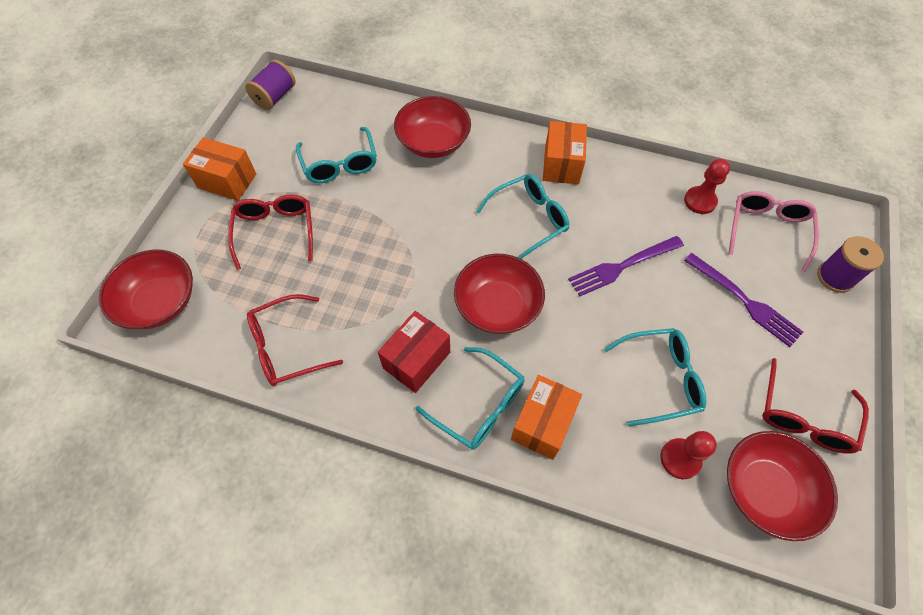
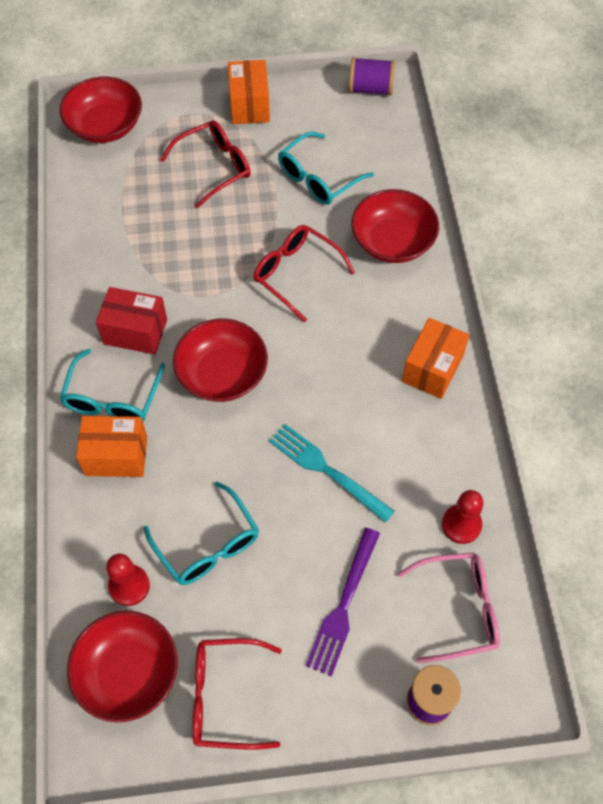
camera: 65 degrees right, 0 degrees up
red glasses [247,294,343,386] -> red glasses moved to [254,225,355,322]
turquoise glasses [476,174,569,259] -> none
orange box [543,121,587,184] -> orange box turned 45 degrees counterclockwise [402,318,469,399]
purple fork [568,236,684,297] -> turquoise fork [269,424,395,522]

